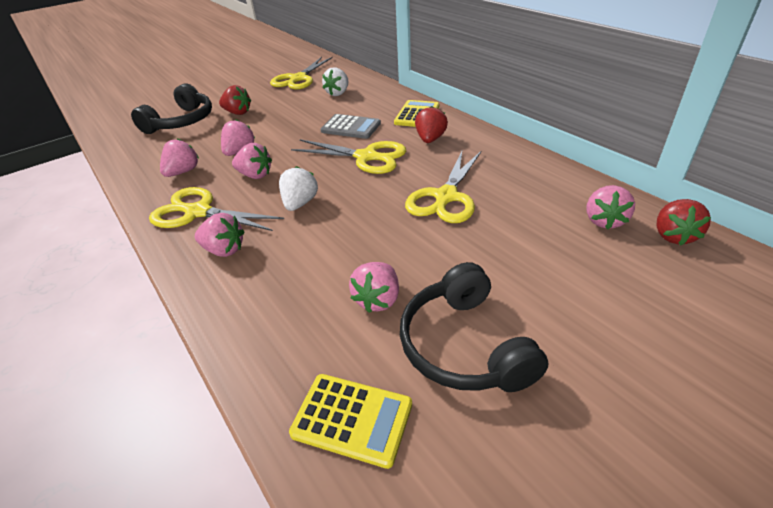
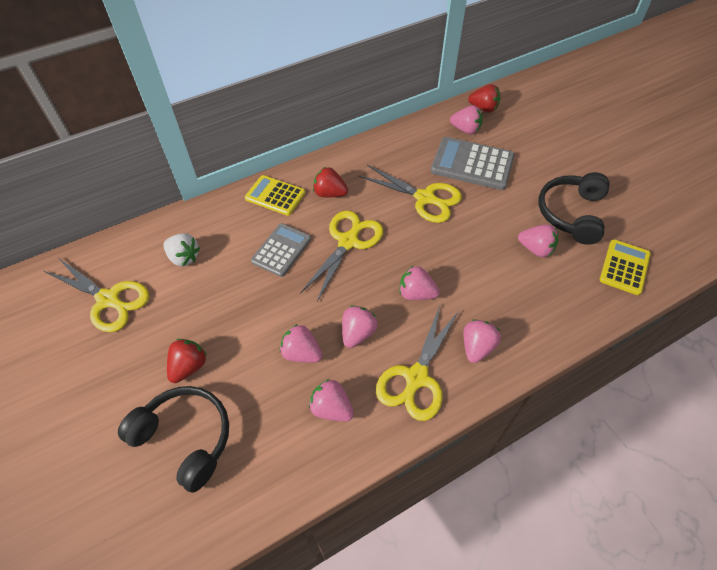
camera: 85 degrees left, 15 degrees up
white strawberry [279,166,318,211] -> pink strawberry [399,266,440,300]
black headphones [400,262,549,392] -> black headphones turned 120 degrees clockwise [538,172,610,245]
none -> grey calculator [431,137,515,190]

